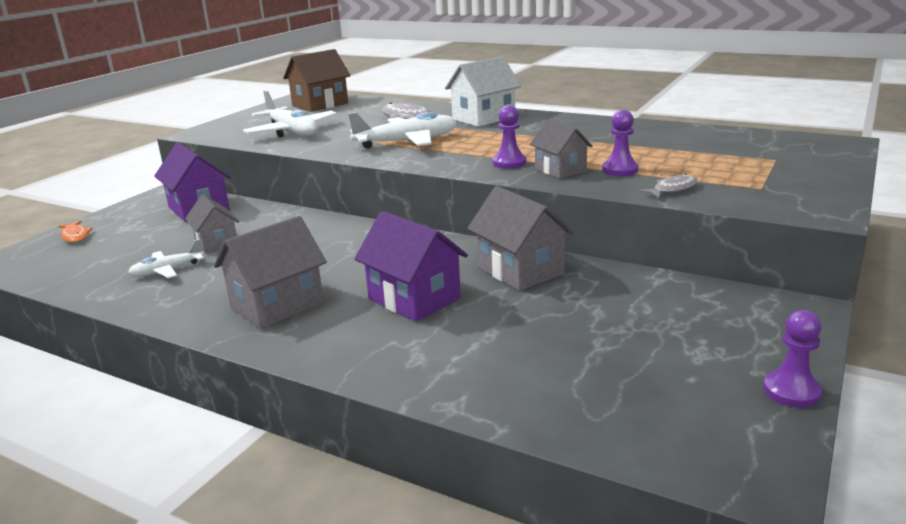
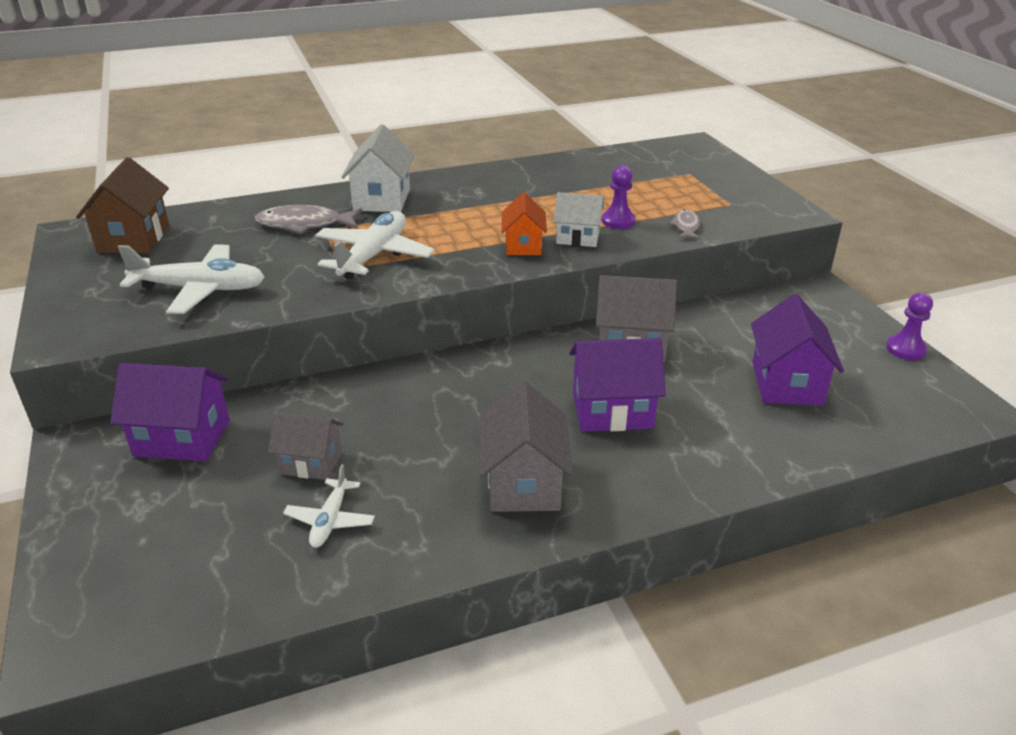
camera: 50 degrees left, 10 degrees up
orange fish [59,221,93,242] -> none
purple pawn [493,105,526,169] -> orange house [501,192,547,255]
grey house [530,120,593,179] -> white house [554,192,604,247]
none -> purple house [751,294,844,406]

